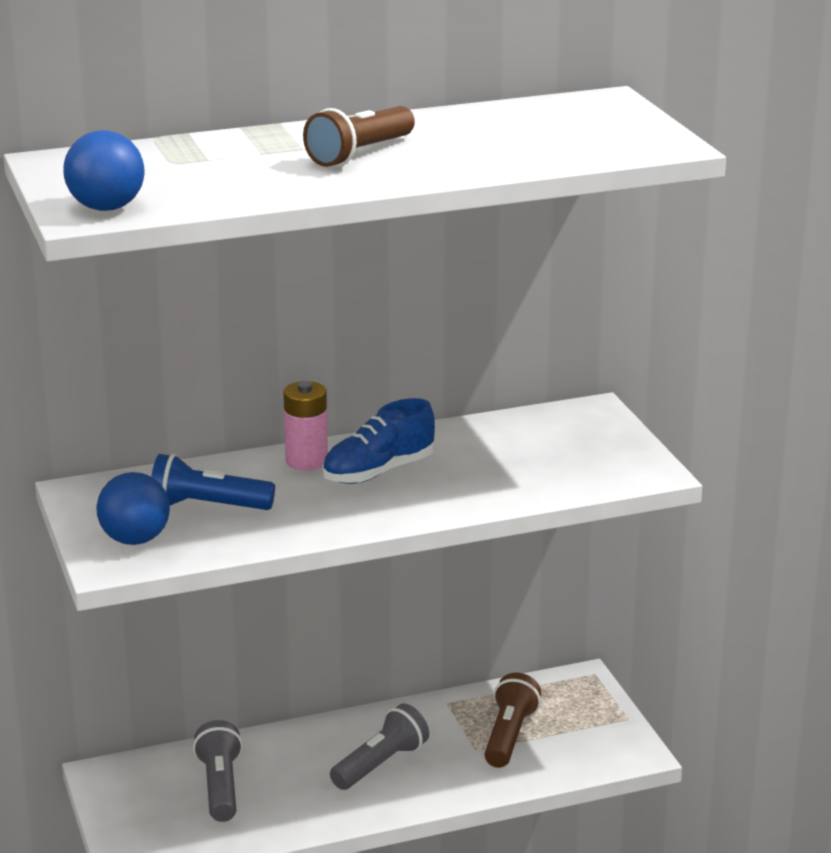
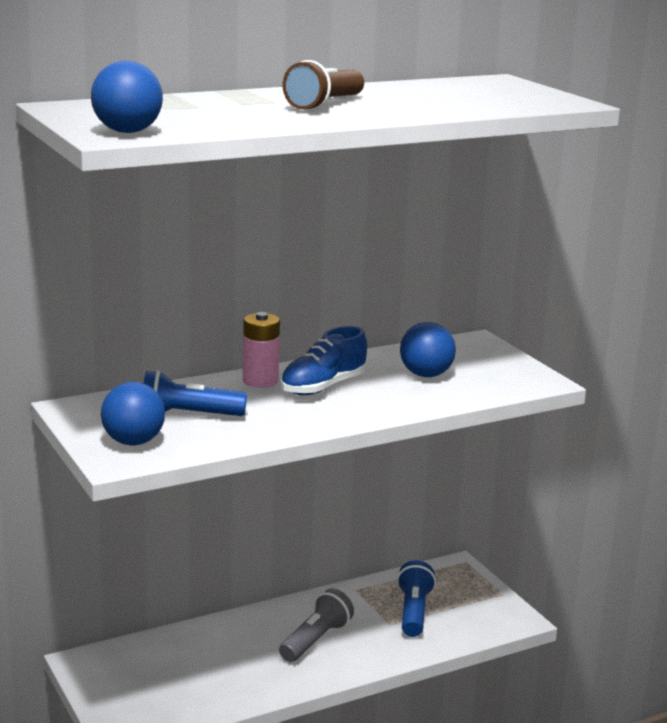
camera: 10 degrees left, 5 degrees down
grey flashlight [193,720,243,822] -> none
brown flashlight [484,673,541,768] -> blue flashlight [397,560,436,637]
none -> blue ball [400,322,456,377]

